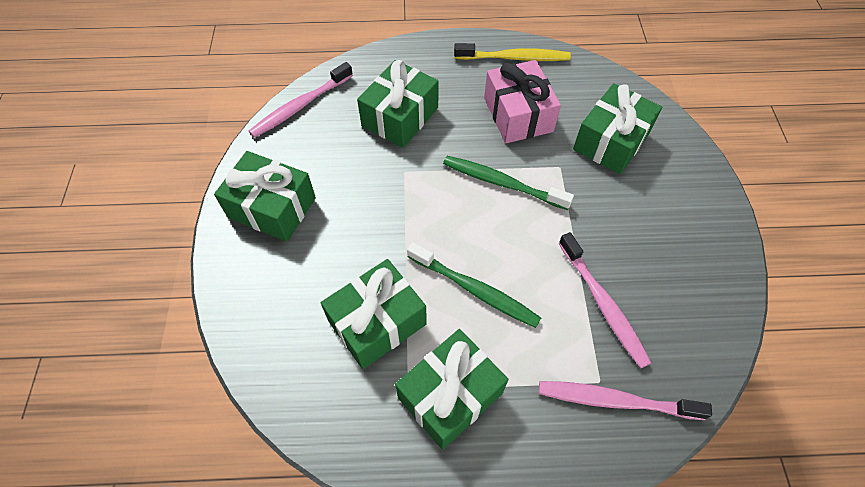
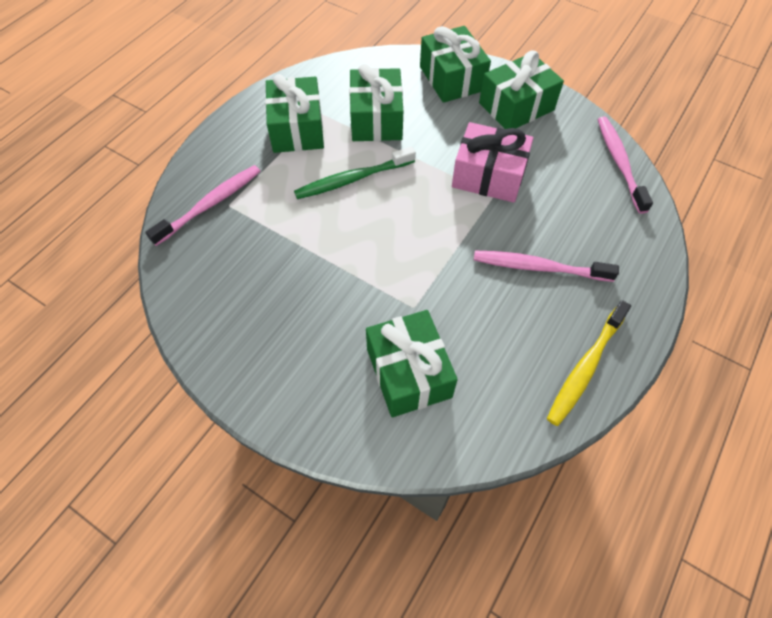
camera: 125 degrees right, 0 degrees up
green gift [357,60,439,148] -> green gift moved to [420,26,491,103]
green toothbrush [443,156,574,210] -> none
pink gift [484,60,561,143] -> pink gift moved to [452,122,533,203]
pink toothbrush [559,232,651,368] -> pink toothbrush moved to [474,251,619,282]

